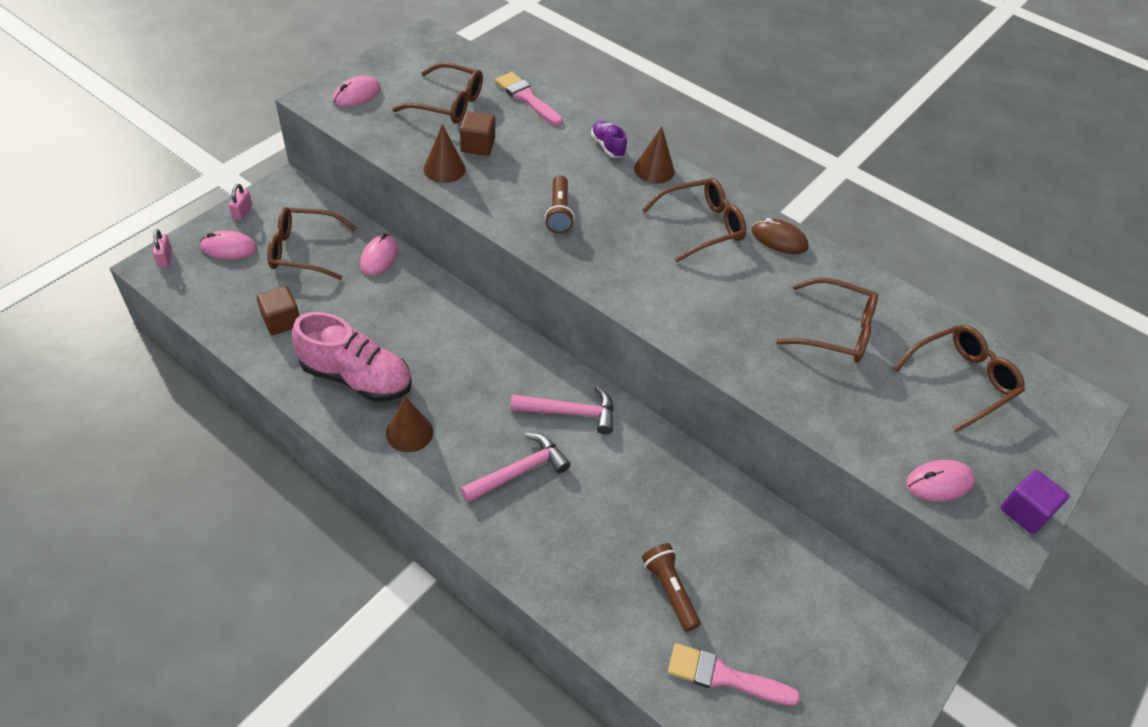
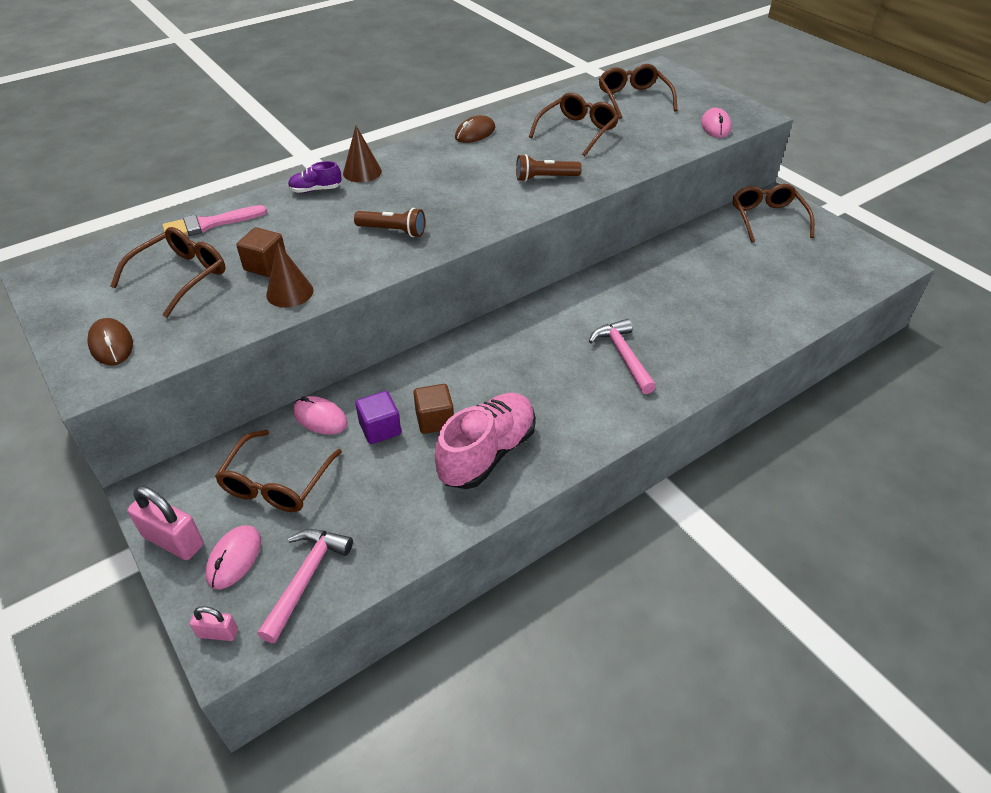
camera: 70 degrees left, 5 degrees down
pink padlock [229,184,252,221] -> pink padlock [127,486,204,560], size x1.81
brown cube [256,286,299,335] -> brown cube moved to [413,384,454,434]
pink mouse [333,76,381,107] -> brown mouse [87,318,133,366]
brown cone [386,396,433,452] -> none
pink hammer [510,386,614,435] -> pink hammer moved to [258,529,353,643]
brown glasses [642,178,746,262] -> brown glasses moved to [733,184,815,243]
brown flashlight [642,543,700,632] -> brown flashlight moved to [516,154,582,182]
pink brush [668,643,800,706] -> none
purple cube [1000,470,1069,534] -> purple cube moved to [355,391,401,444]

